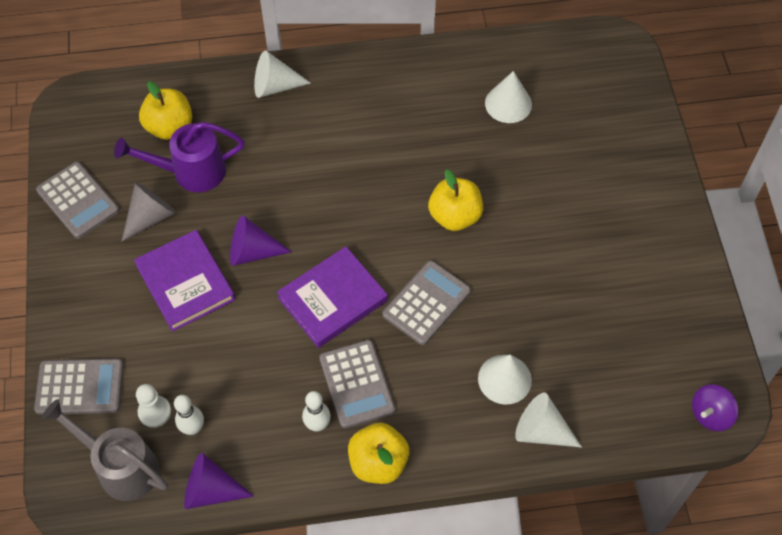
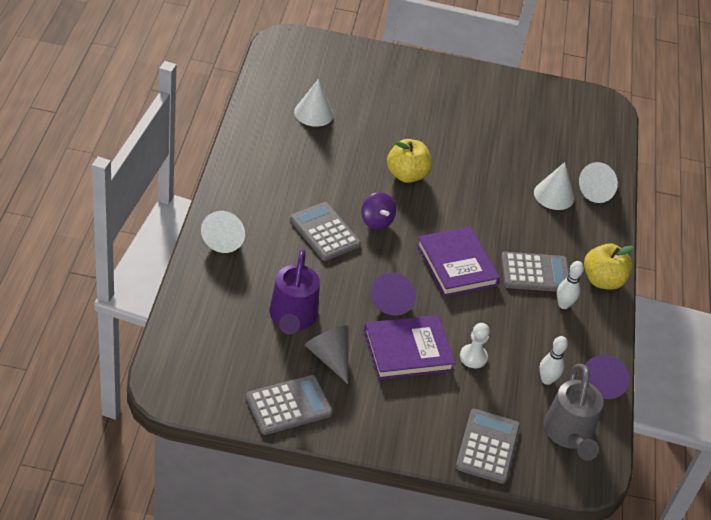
camera: 80 degrees left, 15 degrees down
grey watering can [42,399,168,501] -> grey watering can turned 45 degrees counterclockwise [544,364,604,460]
white pawn [136,384,171,428] -> white pawn moved to [460,323,490,368]
yellow apple [139,81,192,140] -> none
grey calculator [383,260,471,345] -> grey calculator moved to [290,202,361,261]
purple spinning top [692,384,738,431] -> purple spinning top moved to [361,192,396,230]

